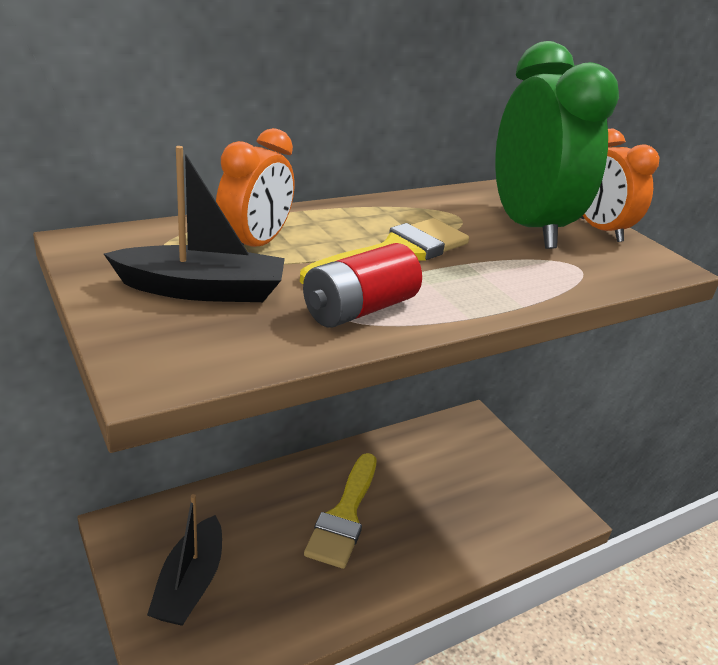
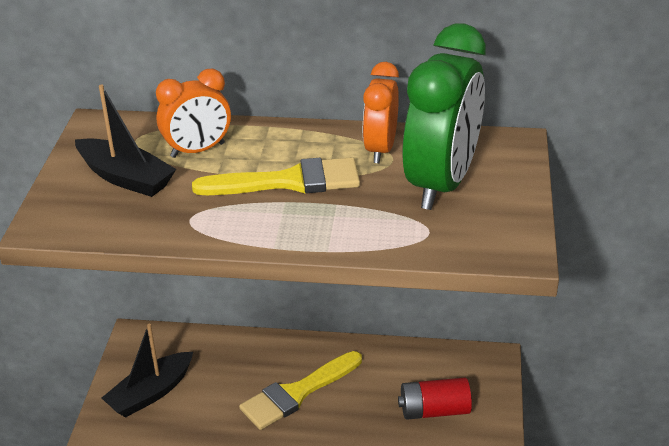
camera: 40 degrees right, 5 degrees up
red battery [303,243,422,328] -> red battery moved to [398,377,472,420]
orange clock [580,129,659,242] -> orange clock moved to [363,62,399,163]

